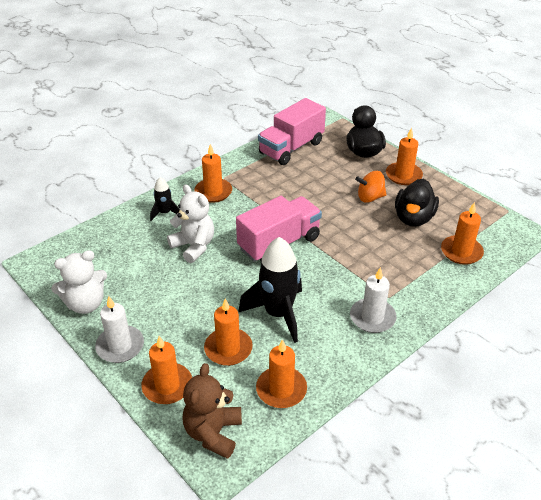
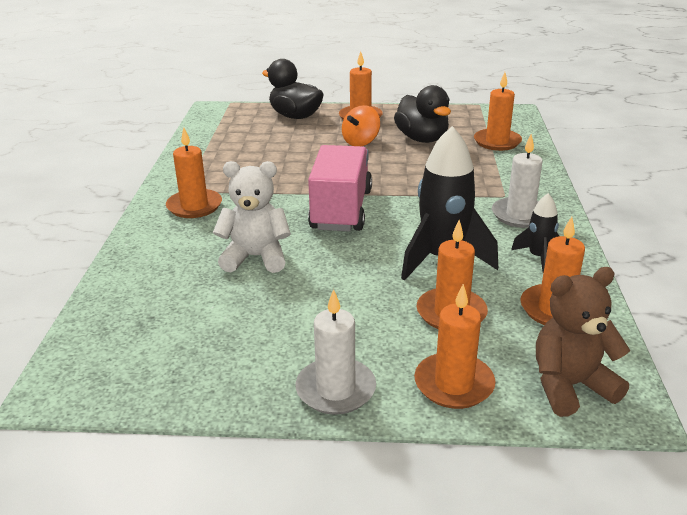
camera: 45 degrees left, 10 degrees down
white teddy bear [51,250,107,314] -> none
black rocket [150,177,180,221] -> black rocket moved to [511,193,559,273]
brown teddy bear [182,363,242,459] -> brown teddy bear turned 105 degrees clockwise [536,267,630,417]
pink truck [258,98,326,165] -> none

